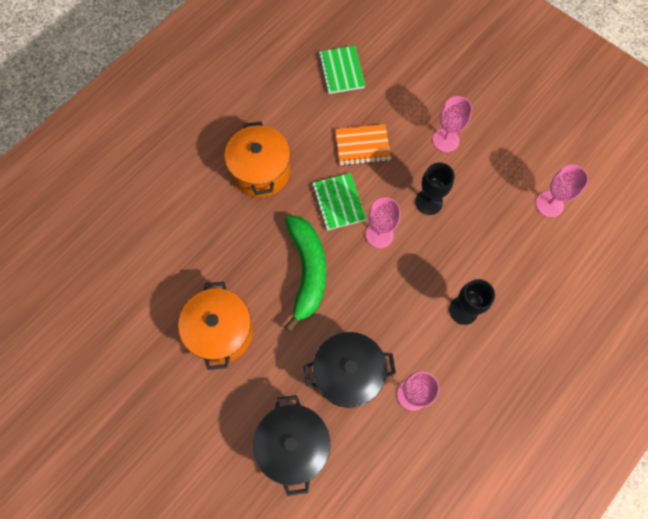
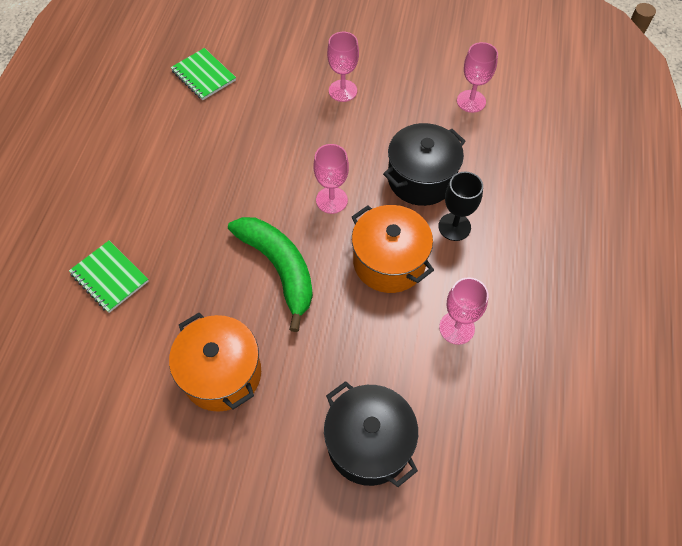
camera: 30 degrees left, 10 degrees down
orange pot [225,121,291,197] -> orange pot moved to [352,205,434,293]
black pot [304,332,396,408] -> black pot moved to [383,123,466,206]
green notebook [312,173,366,231] -> green notebook moved to [69,240,149,313]
orange notebook [335,124,391,166] -> none
black goblet [415,162,455,215] -> none

